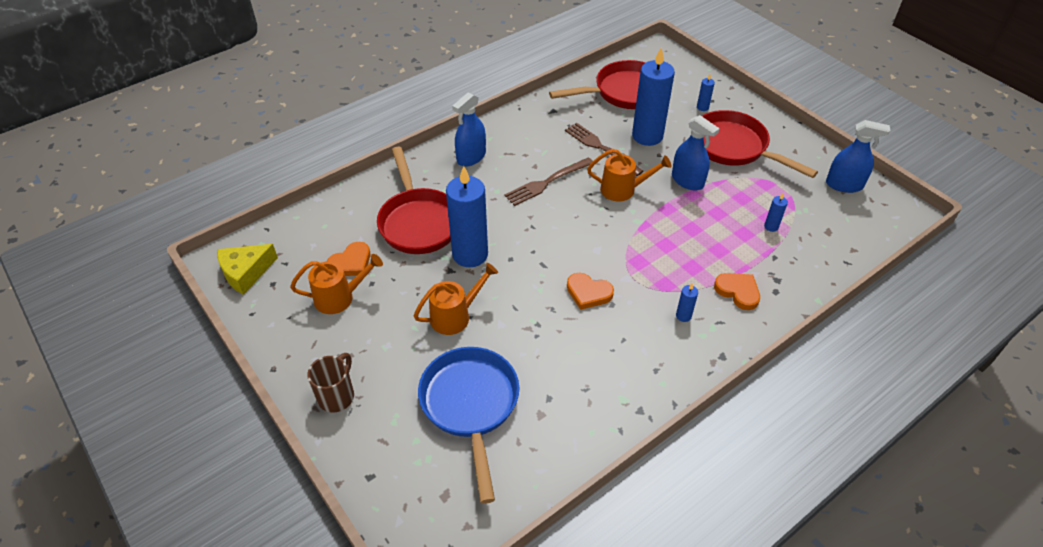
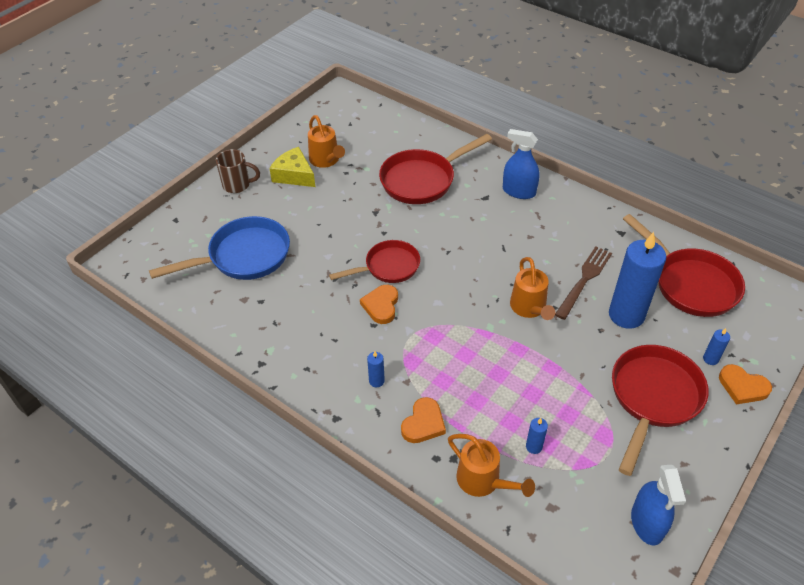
camera: 75 degrees right, 0 degrees up
yellow cheese [217,244,278,295] -> yellow cheese moved to [269,147,315,187]
orange heart [327,242,370,276] -> orange heart moved to [719,364,772,405]
orange watering can [414,263,498,335] -> orange watering can moved to [448,434,535,497]
blue candle [446,166,488,267] -> none
brown fork [504,157,593,206] -> none
blue spray bottle [672,115,720,190] -> none
none -> red pan [329,240,420,283]

